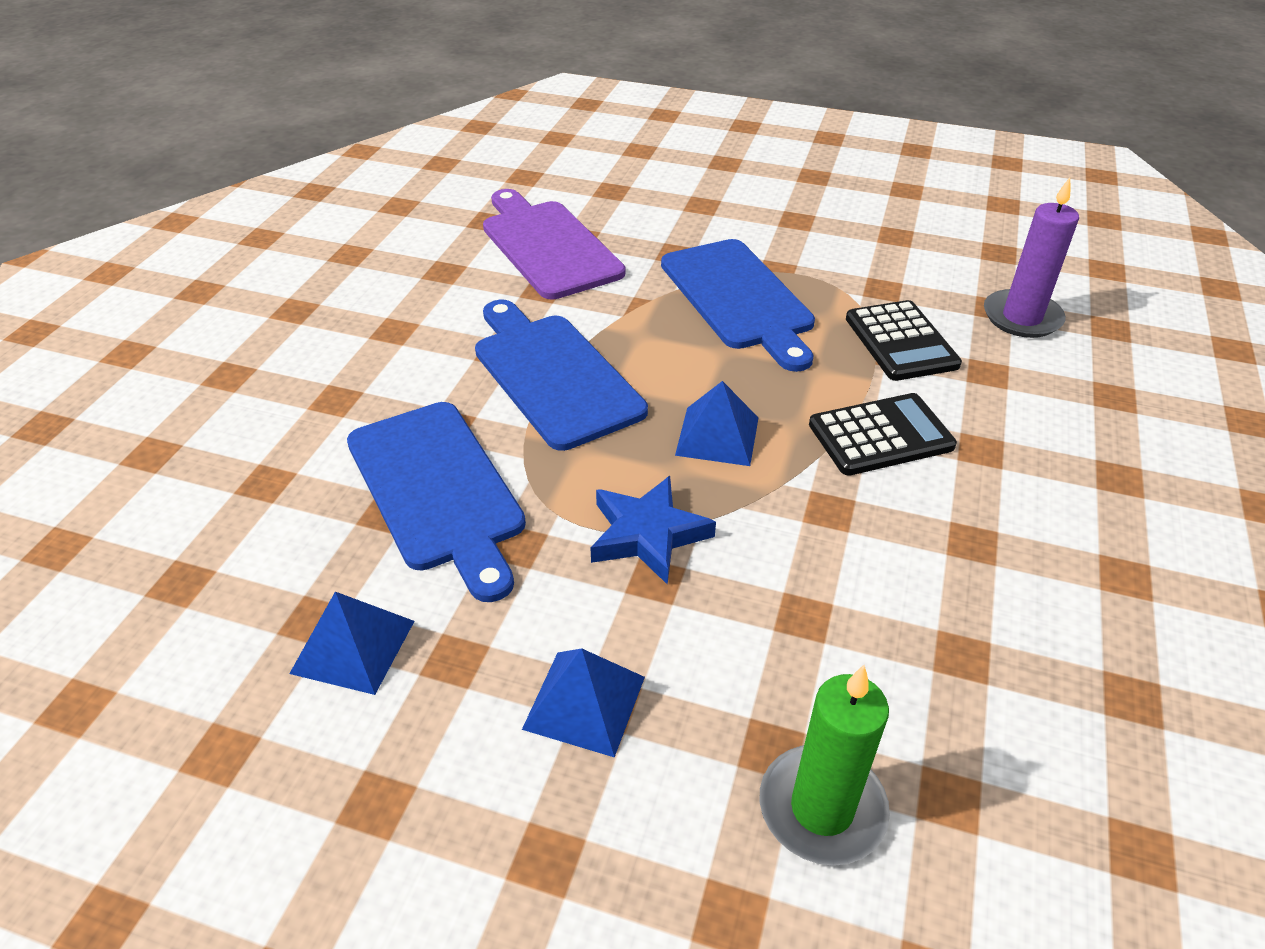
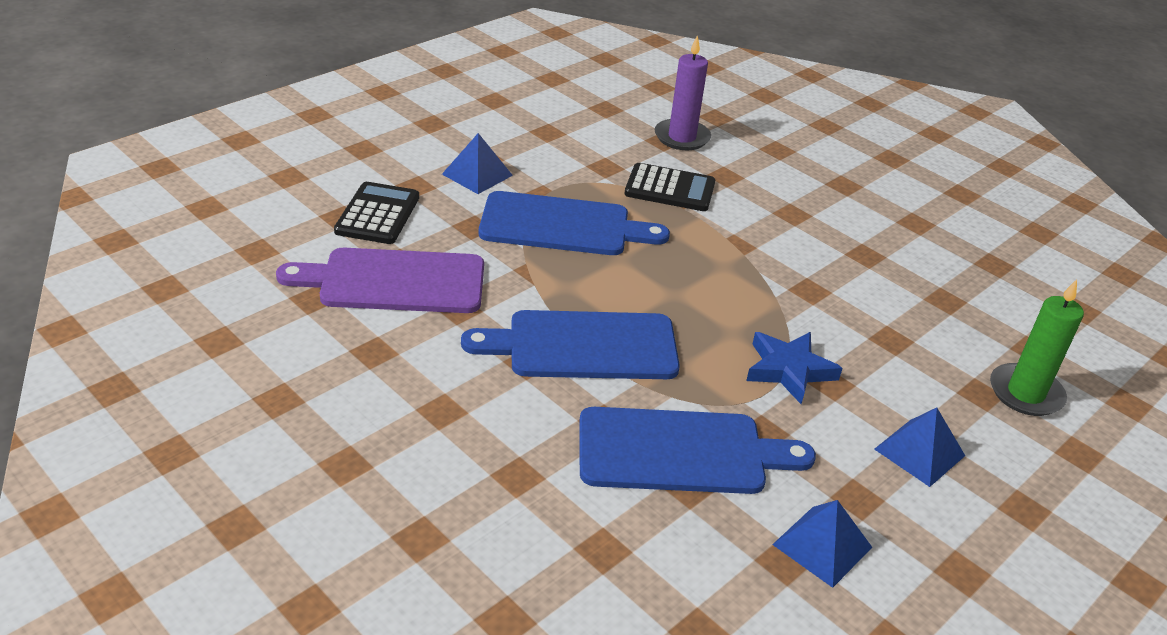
camera: 65 degrees left, 5 degrees down
blue pyramid [675,381,759,466] -> blue pyramid moved to [442,133,513,194]
black calculator [809,393,957,476] -> black calculator moved to [334,182,419,244]

